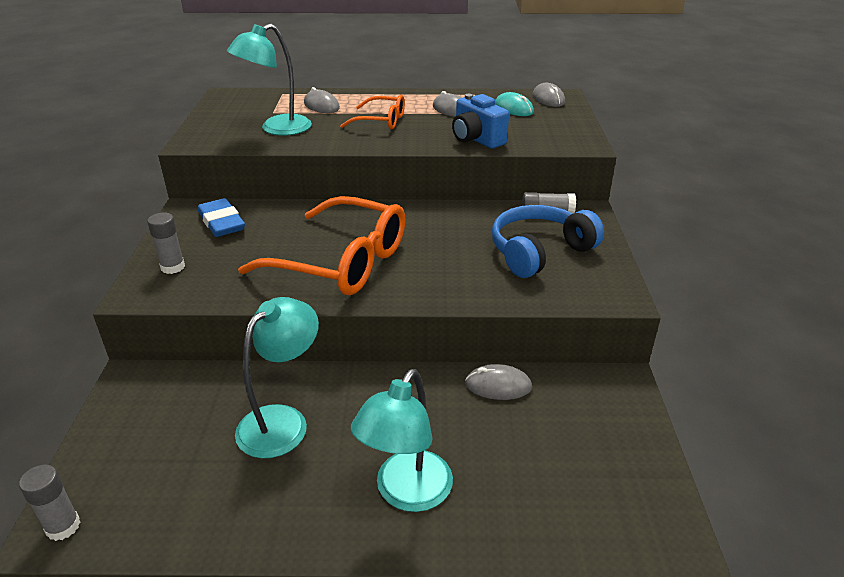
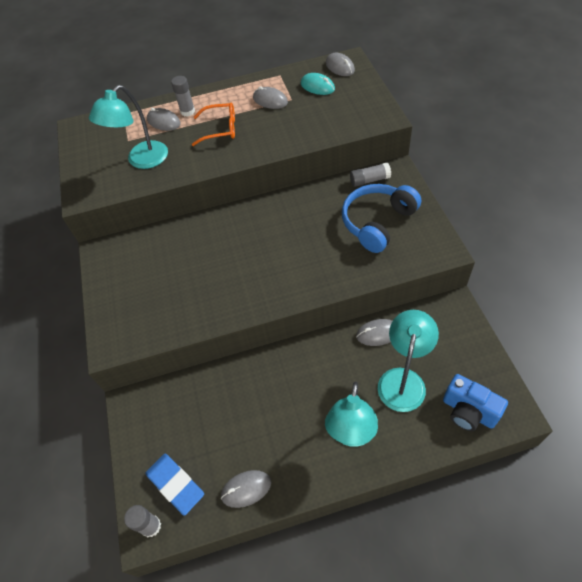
camera: 10 degrees left, 20 degrees up
grey glue stick [147,212,185,274] -> grey glue stick moved to [171,76,195,117]
blue eraser [198,198,245,237] -> blue eraser moved to [146,454,204,516]
turquoise lamp [235,297,319,459] -> turquoise lamp moved to [378,310,439,412]
orange glasses [238,196,406,295] -> none
blue camera [452,94,509,149] -> blue camera moved to [443,374,508,431]
none -> grey mouse [221,470,271,508]

